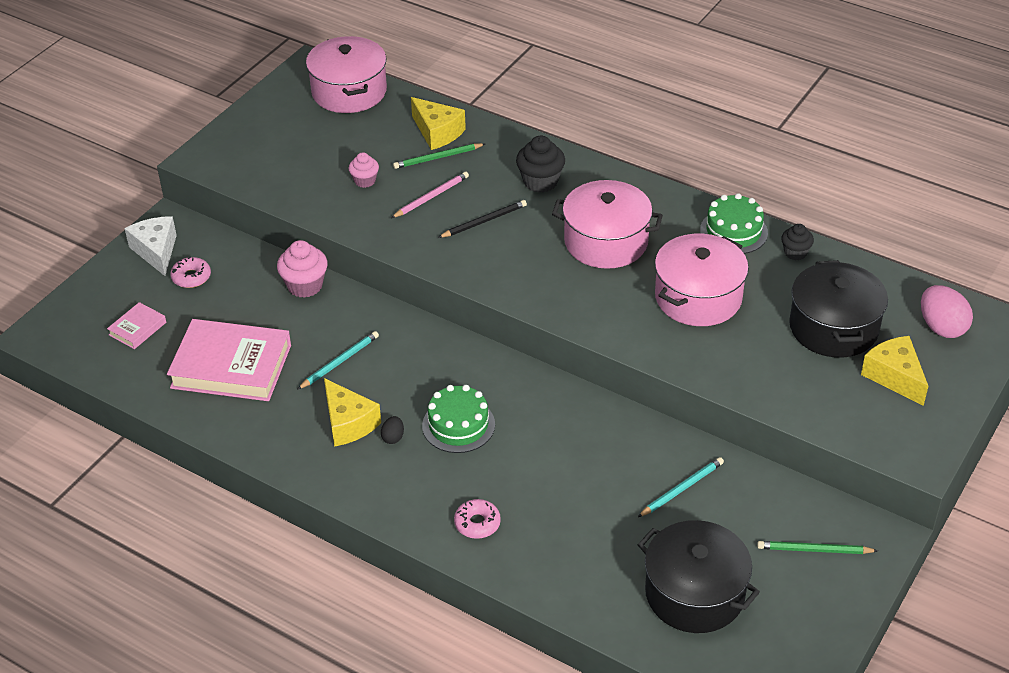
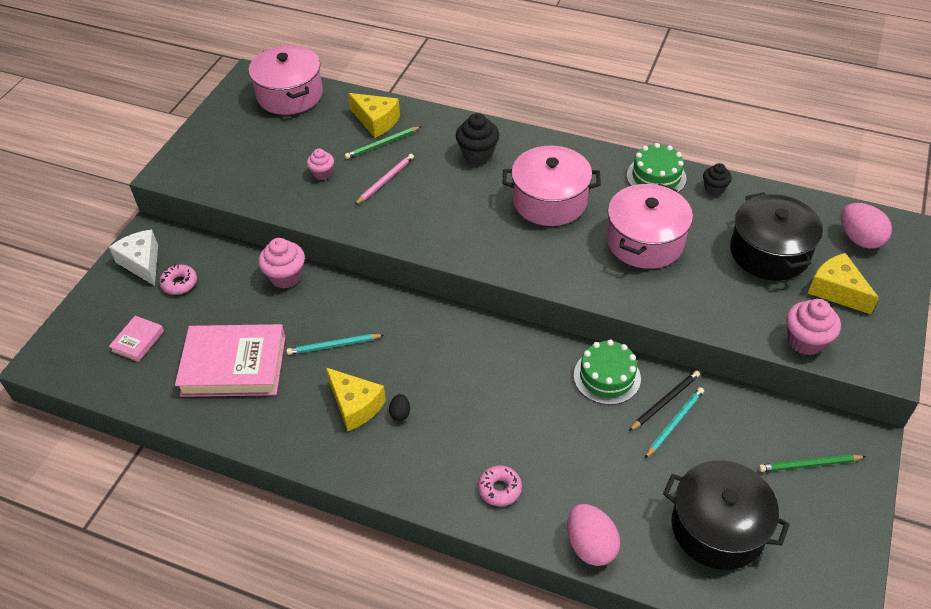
camera: 10 degrees left, 5 degrees up
turquoise pencil [297,331,379,390] -> turquoise pencil turned 135 degrees counterclockwise [286,334,384,355]
green cake [422,385,495,453] -> green cake moved to [574,339,641,405]
black pencil [438,200,527,238] -> black pencil moved to [629,370,700,431]
none -> pink egg [567,504,620,566]
none -> pink cupcake [786,299,841,355]

